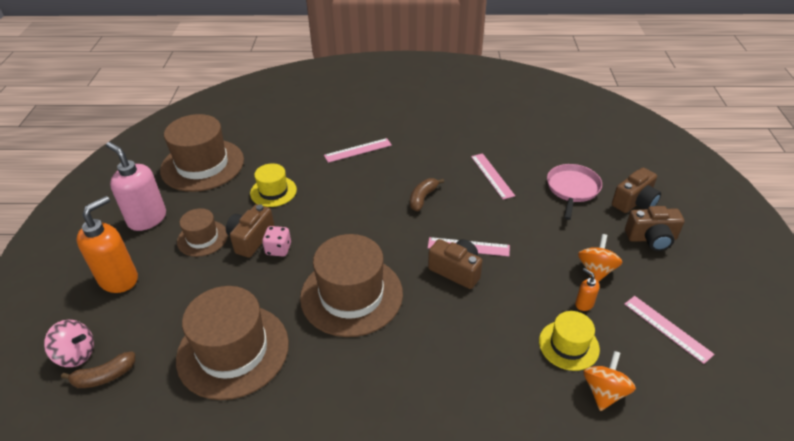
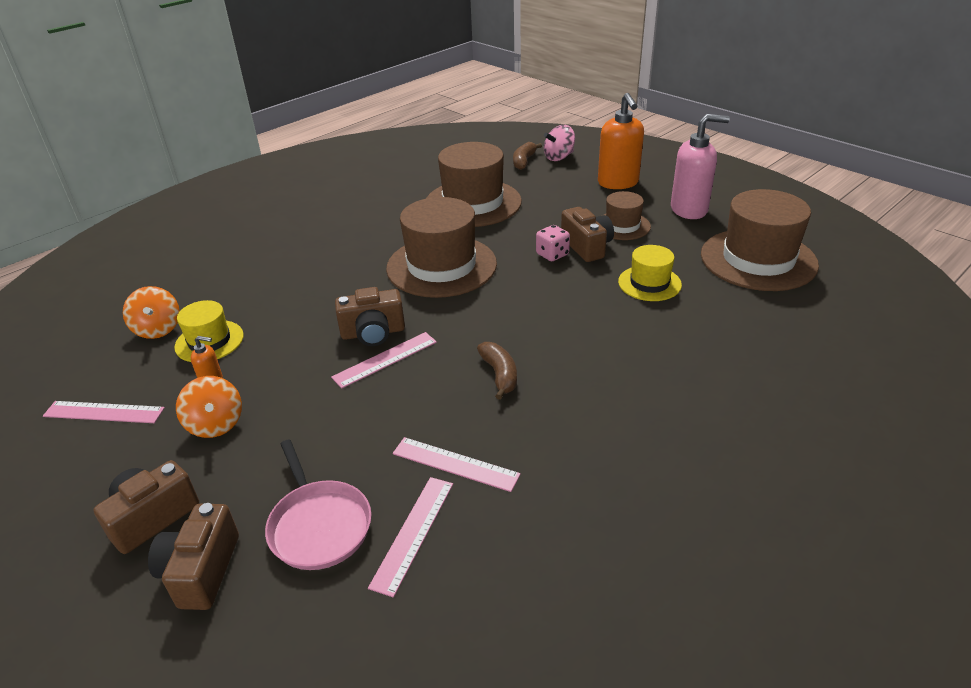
camera: 135 degrees right, 5 degrees down
pink ruler [324,138,392,163] -> pink ruler moved to [368,477,453,597]

